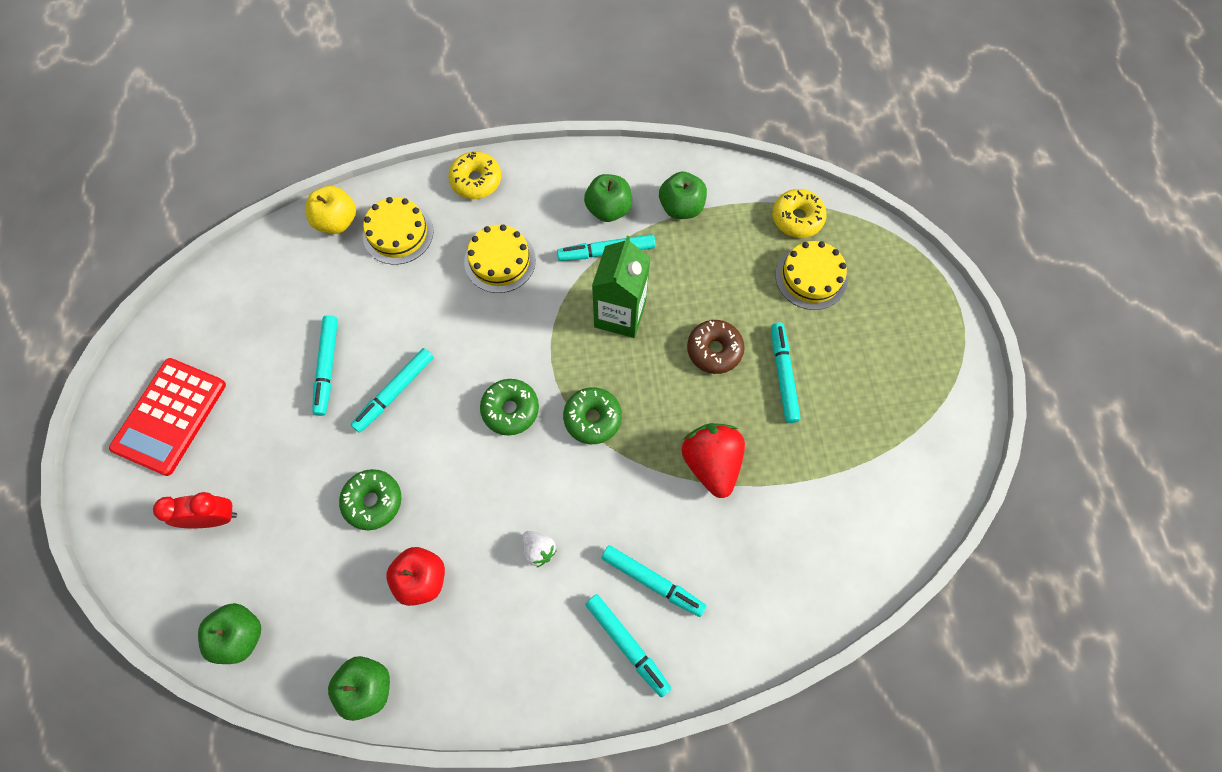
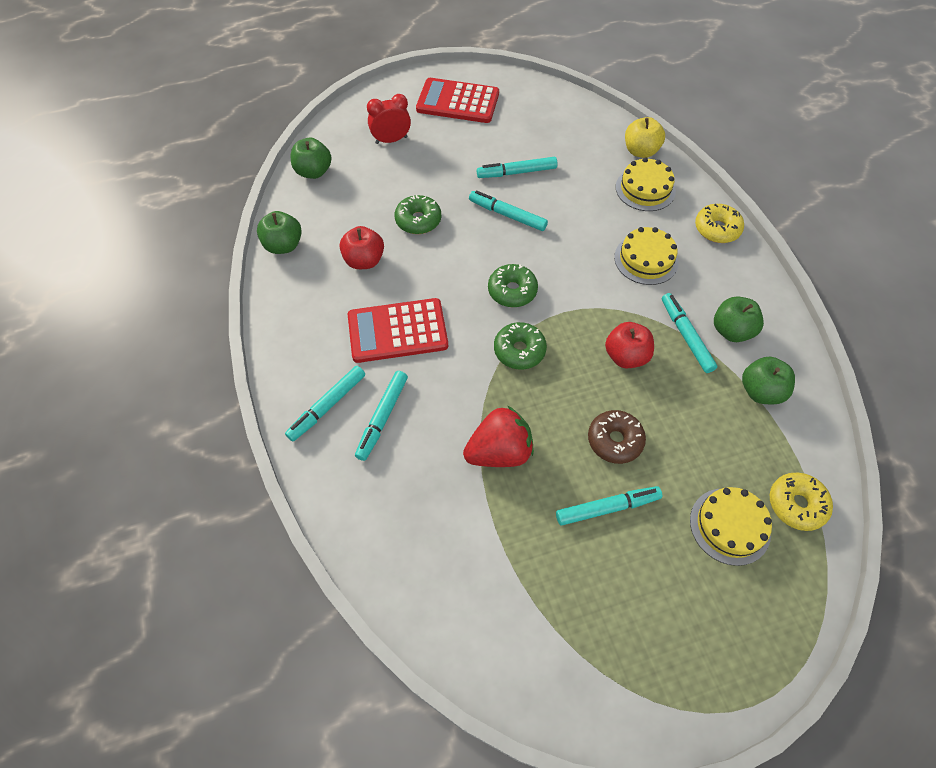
camera: 80 degrees right, 10 degrees down
red clock [153,492,237,528] -> red clock turned 90 degrees counterclockwise [367,94,411,144]
white strawberry [523,531,557,568] -> red calculator [348,298,448,363]
green carton [592,236,651,338] -> red apple [605,322,654,368]

